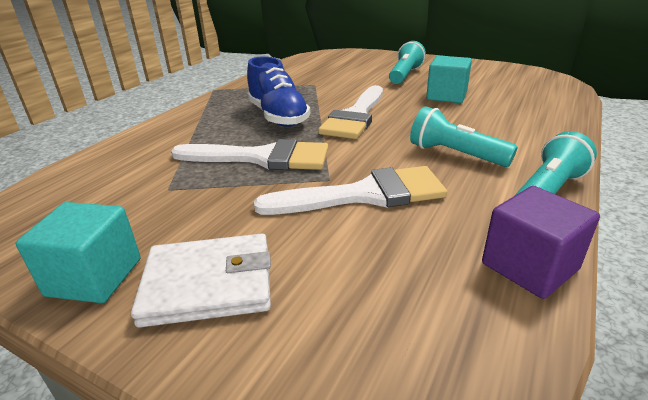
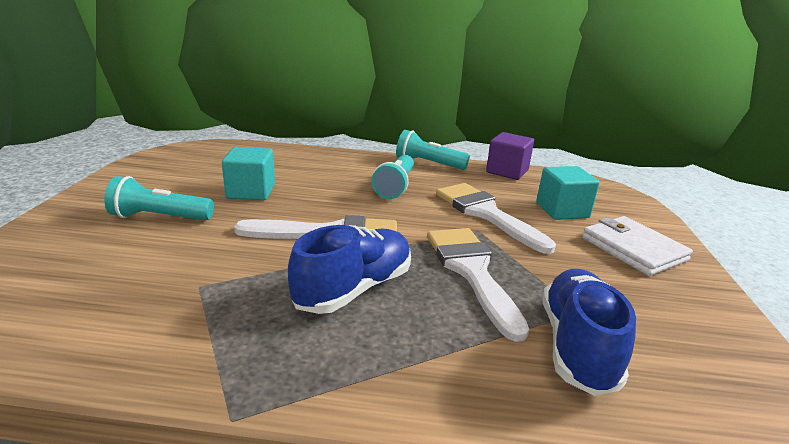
camera: 115 degrees left, 5 degrees down
turquoise cube [16,202,140,303] -> turquoise cube moved to [536,166,600,220]
none -> blue shoe [542,269,636,396]

